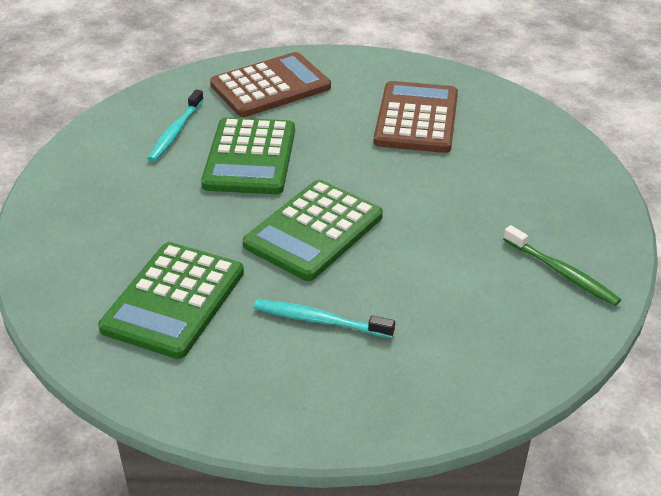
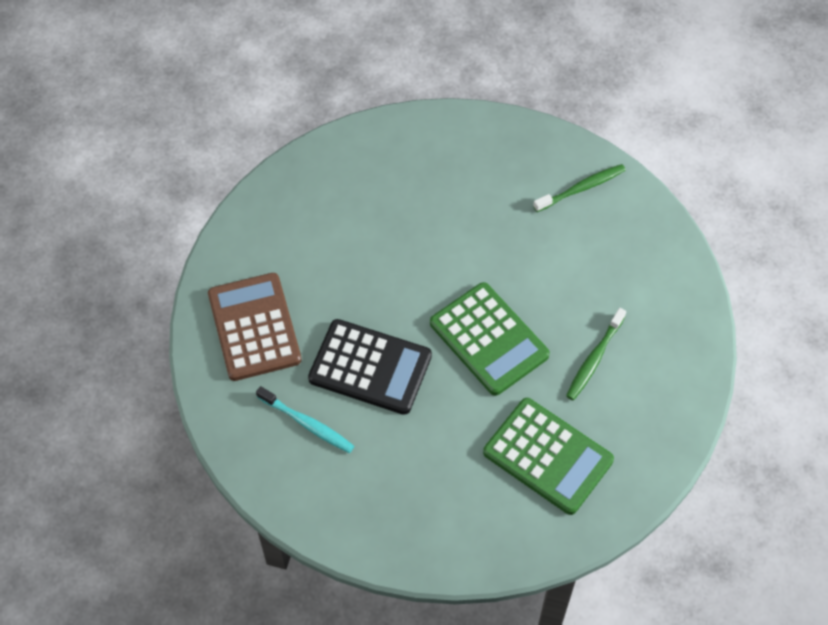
camera: 75 degrees left, 20 degrees up
green calculator [201,117,295,194] -> black calculator [308,319,432,415]
turquoise toothbrush [254,299,395,338] -> green toothbrush [566,308,626,400]
brown calculator [374,81,458,153] -> none

